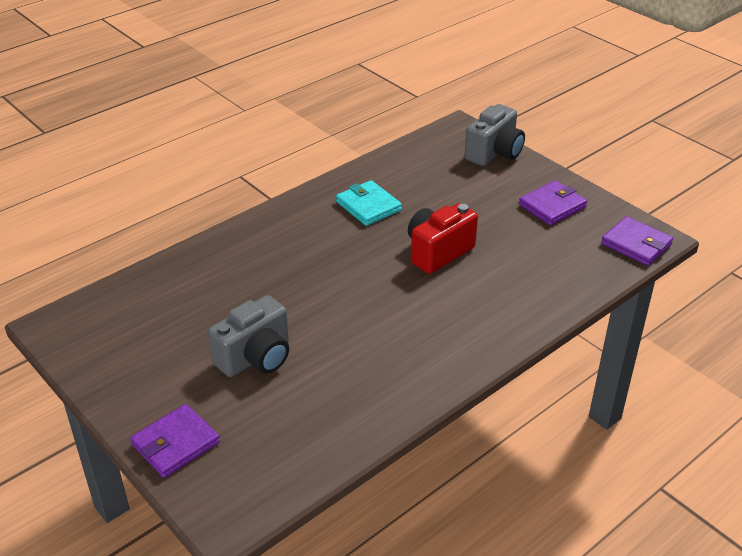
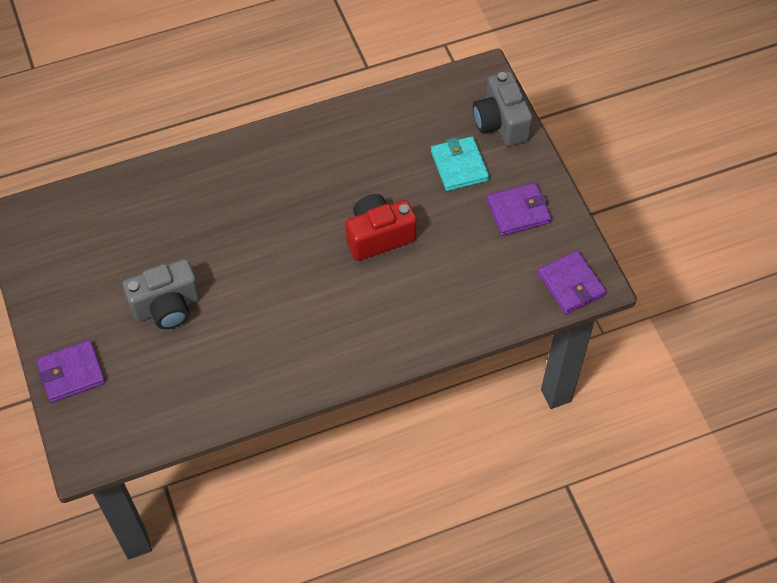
camera: 20 degrees right, 20 degrees up
turquoise wallet [336,180,402,226] -> turquoise wallet moved to [431,136,489,191]
grey camera [465,104,525,166] -> grey camera turned 105 degrees clockwise [473,71,533,146]

